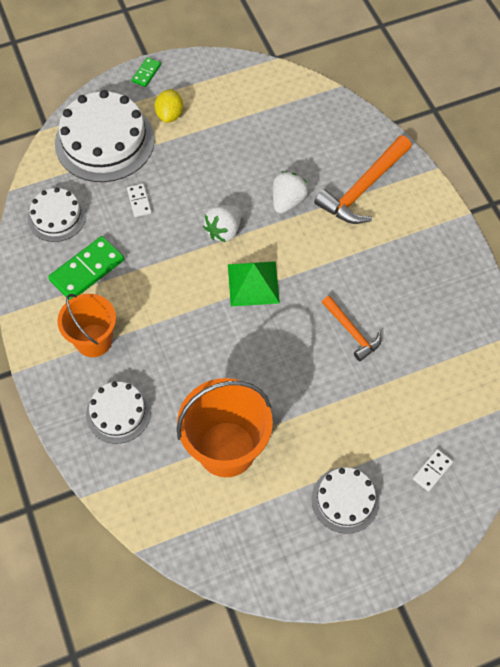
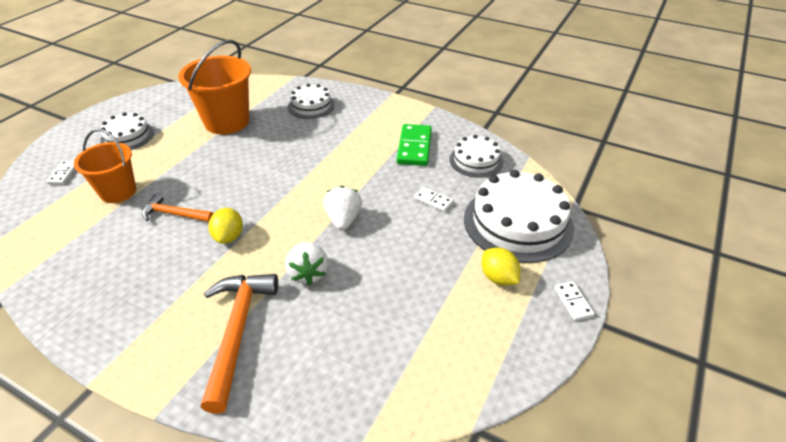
camera: 140 degrees right, 20 degrees down
orange bucket [58,294,116,357] -> orange bucket moved to [74,129,136,203]
green domino [132,57,161,87] -> white domino [554,281,595,321]
green pyramid [228,261,280,307] -> none
none -> yellow lemon [208,208,243,244]

